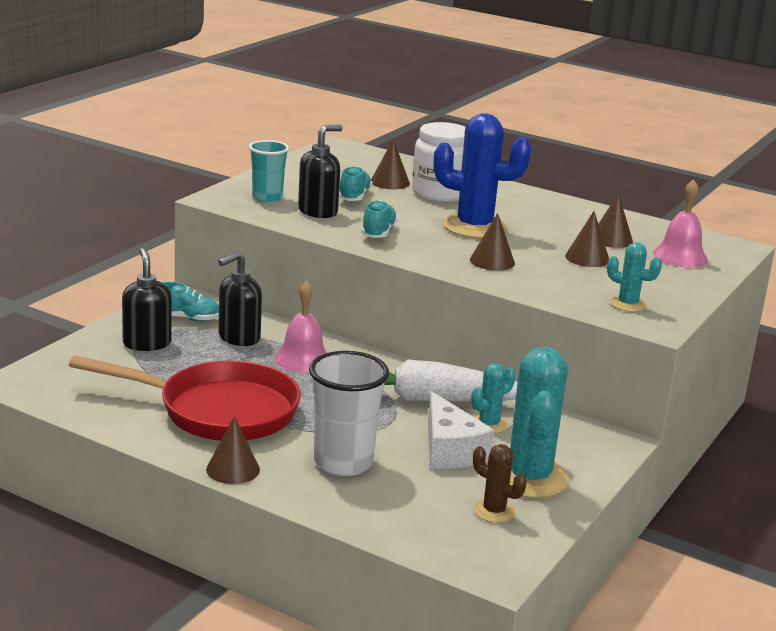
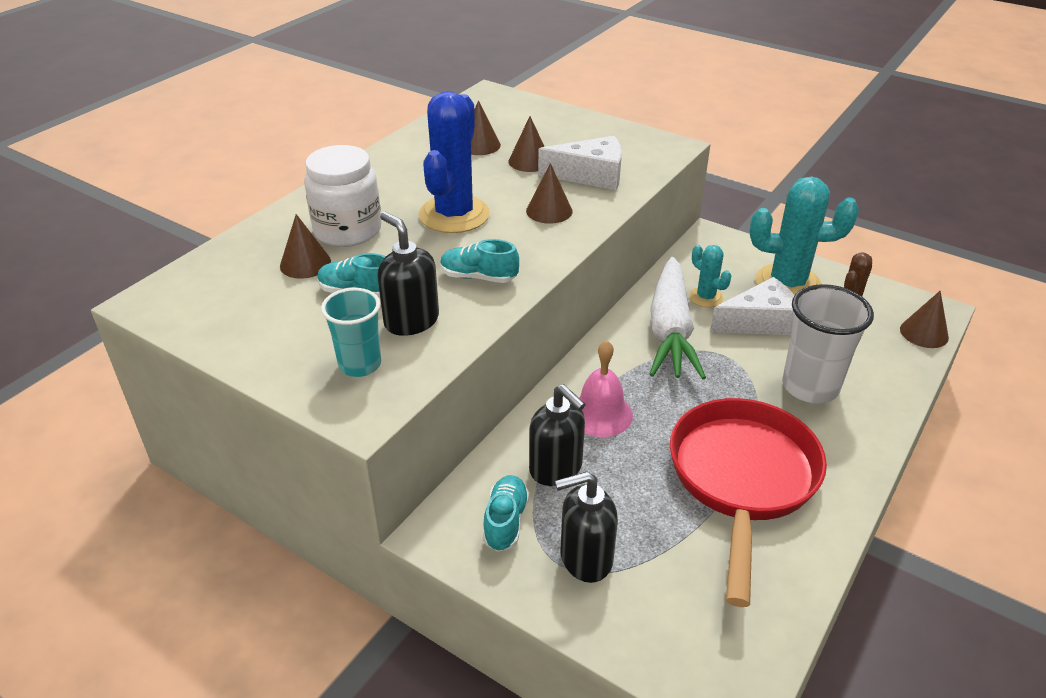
camera: 85 degrees left, 15 degrees up
brown cone [206,416,260,484] -> brown cone moved to [900,291,949,348]
turquoise cactus [607,242,662,312] -> none
pink bell [653,179,708,268] -> none
none -> white cheese [538,136,622,190]

